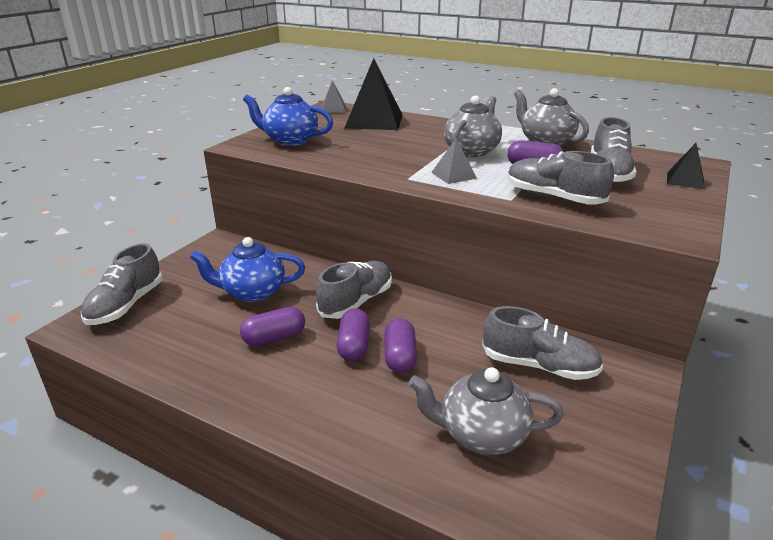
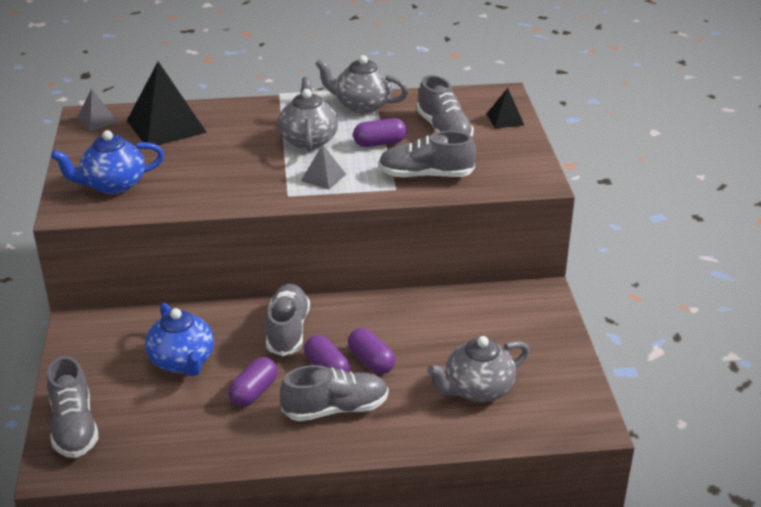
camera: 35 degrees left, 5 degrees up
blue teapot [190,237,305,302] -> blue teapot turned 75 degrees counterclockwise [145,303,214,377]
grey shoe [482,306,603,380] -> grey shoe moved to [280,365,388,421]

